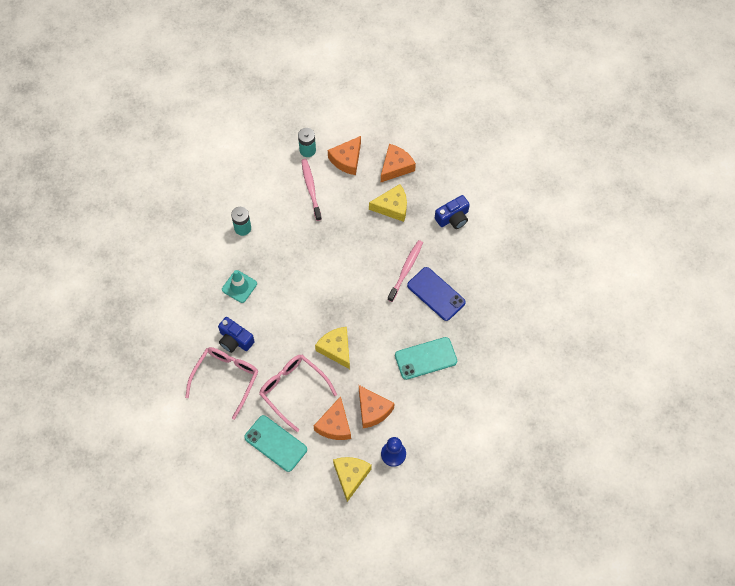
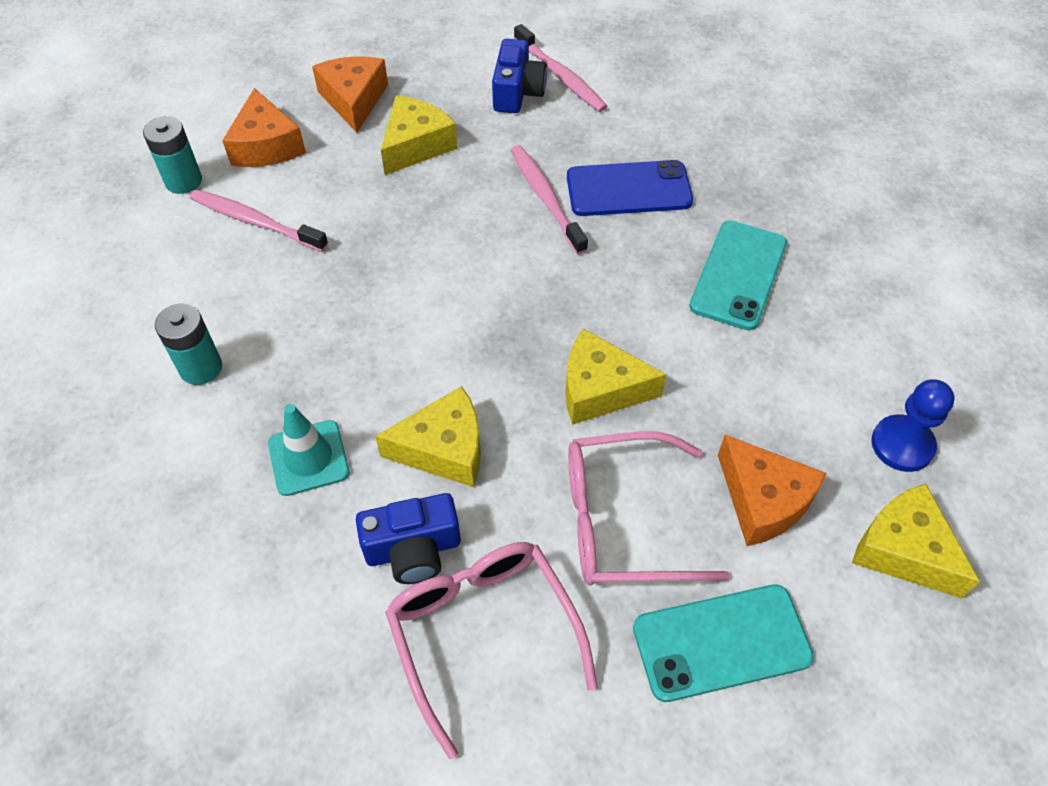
camera: 50 degrees left, 10 degrees down
orange cheese [359,385,395,428] -> none
none -> yellow cheese [375,386,481,487]
none -> pink toothbrush [514,24,608,112]

